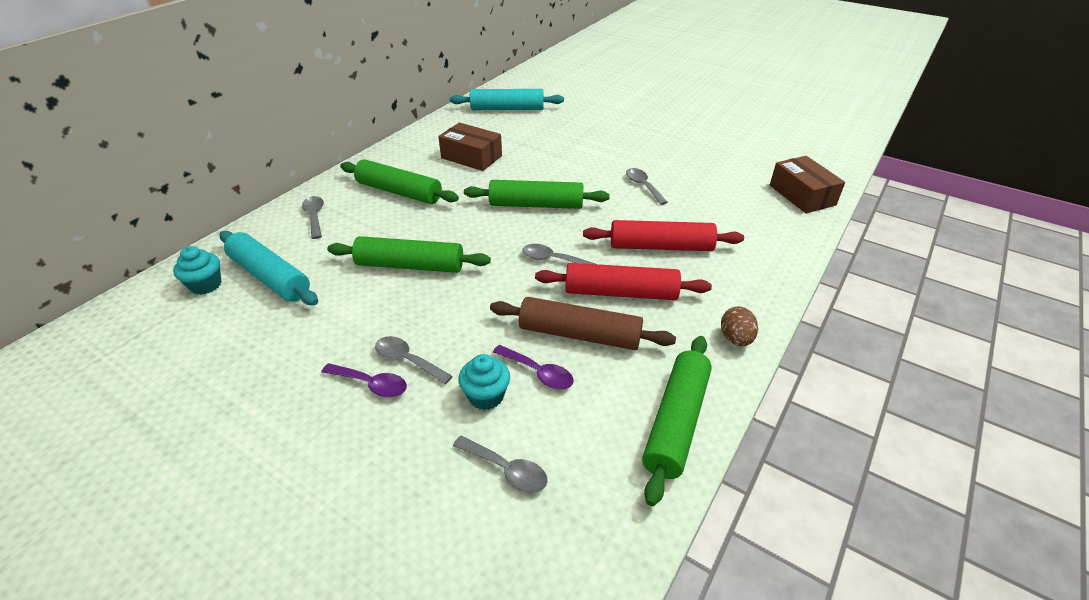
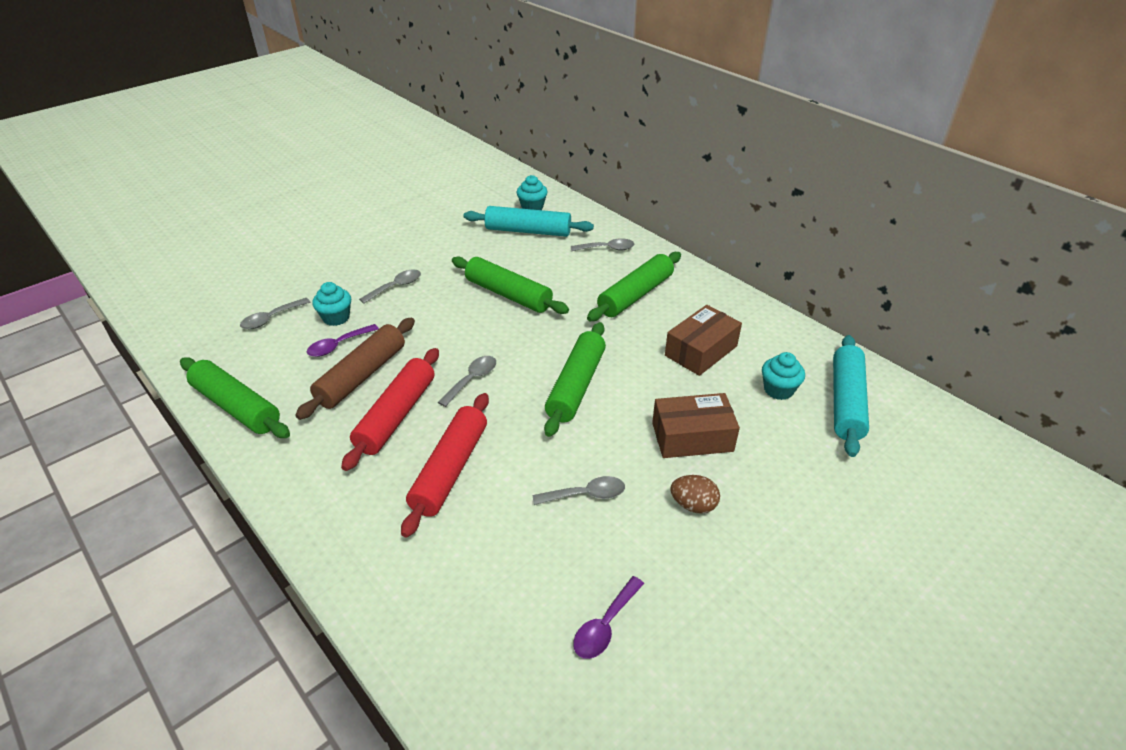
camera: 105 degrees right, 0 degrees up
turquoise rolling pin [219,231,318,305] -> turquoise rolling pin turned 45 degrees clockwise [464,206,594,237]
purple spoon [322,363,407,397] -> purple spoon moved to [573,576,644,659]
green rolling pin [327,236,491,273] -> green rolling pin turned 75 degrees counterclockwise [452,256,569,314]
brown egg [721,306,758,346] -> brown egg moved to [671,475,720,514]
brown box [770,156,845,213] -> brown box moved to [652,393,740,458]
none -> turquoise cupcake [762,352,805,400]

